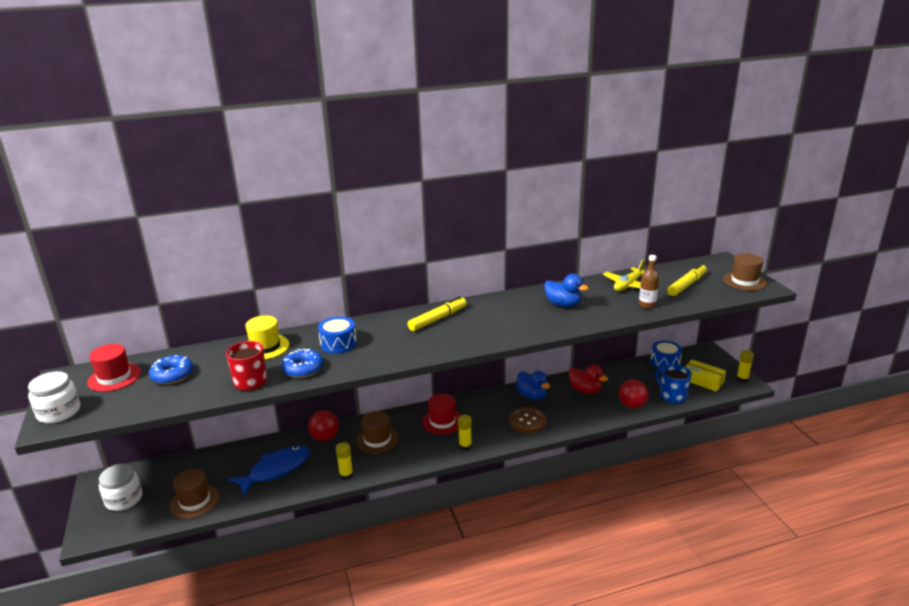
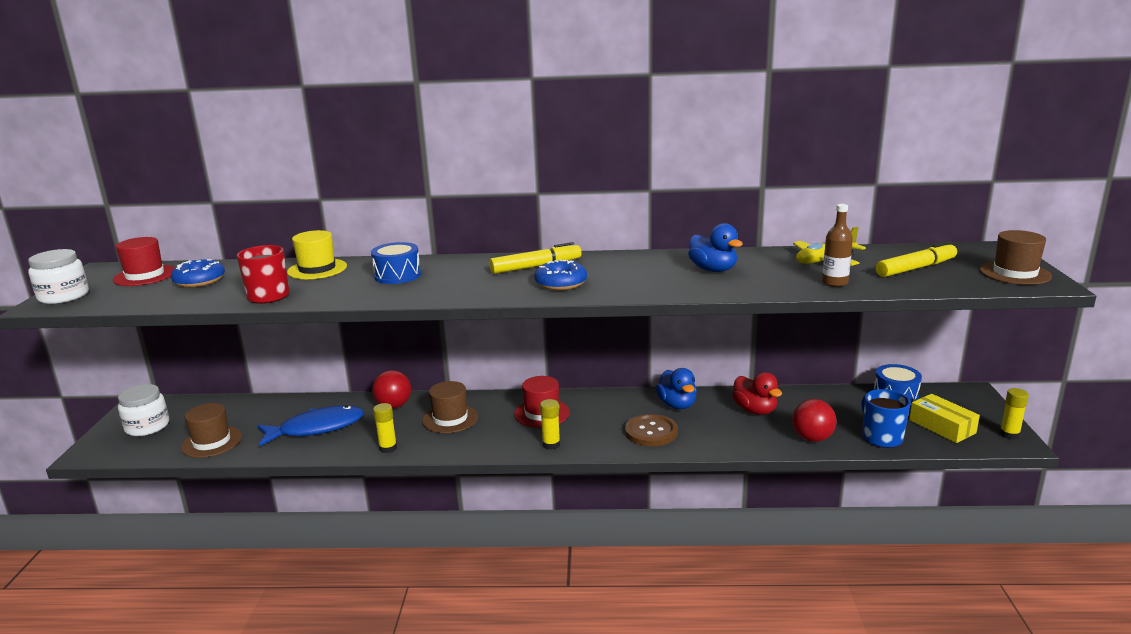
camera: 20 degrees right, 5 degrees down
blue donut [281,349,324,378] -> blue donut moved to [534,259,587,290]

